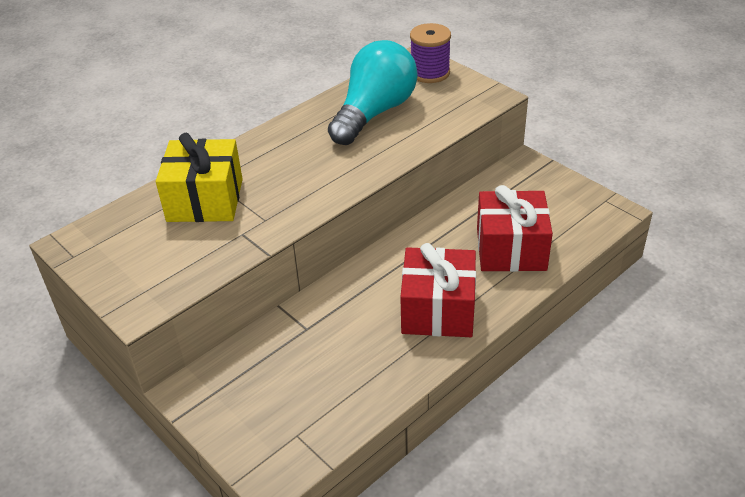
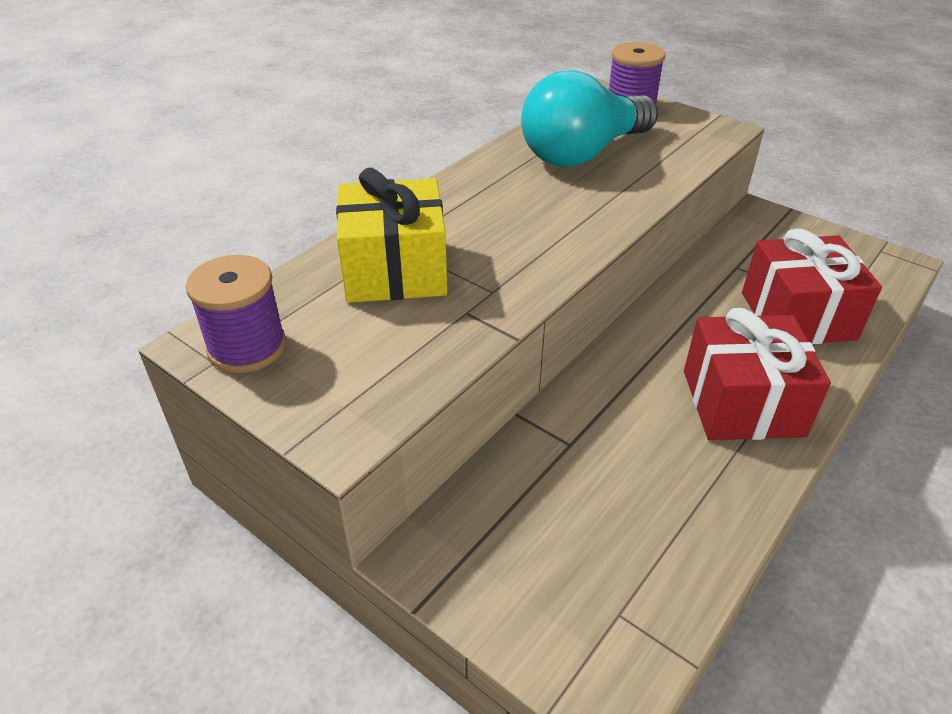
camera: 10 degrees left, 0 degrees up
turquoise light bulb [328,40,417,145] -> turquoise light bulb turned 150 degrees counterclockwise [521,70,658,167]
none -> purple spool [186,255,286,373]

